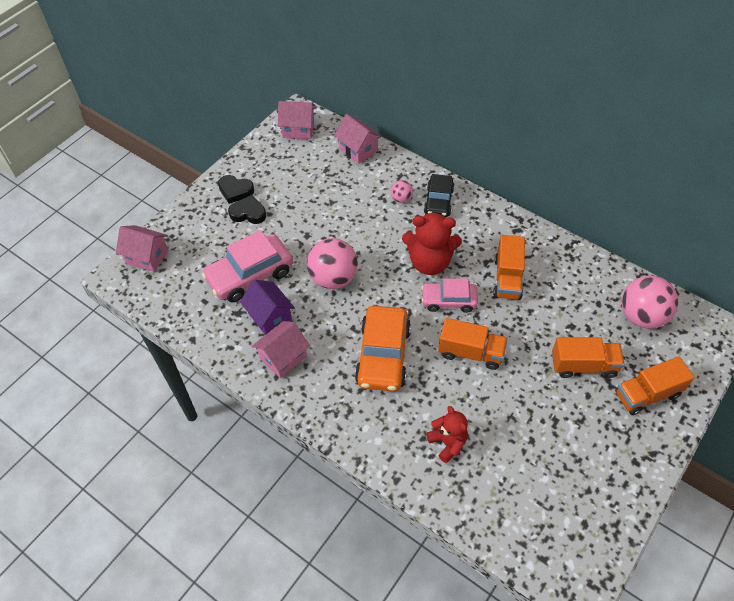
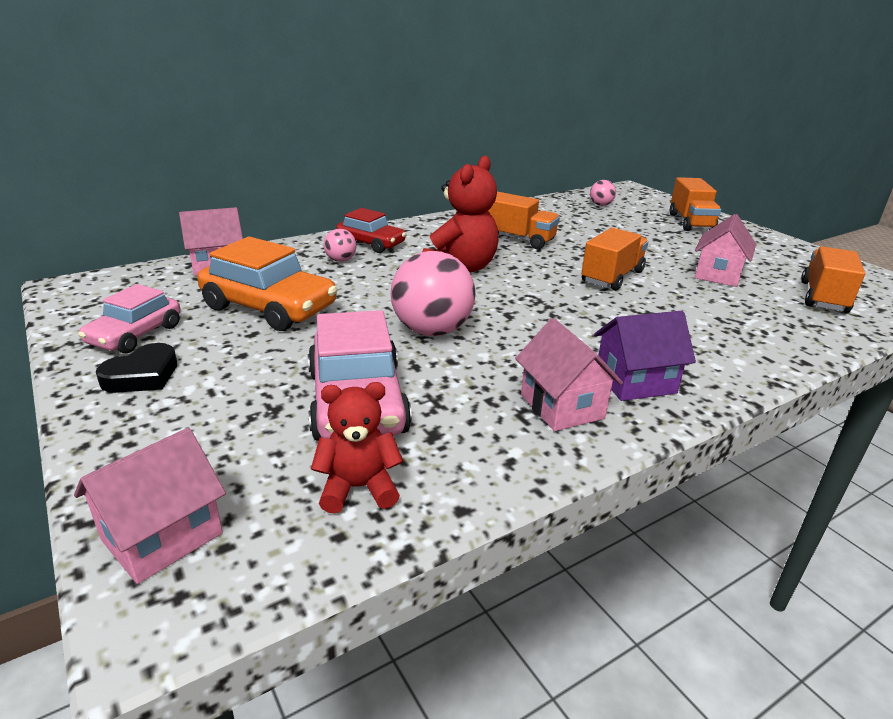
camera: 70 degrees left, 25 degrees down
black heart [228,195,266,224] -> none
purple house [240,280,295,335] -> purple house moved to [594,311,696,401]
pink house [278,101,316,139] -> pink house moved to [695,214,756,287]
orange car [355,306,411,392] -> orange car moved to [197,236,337,331]
pink car [421,278,478,313] -> pink car moved to [78,284,181,353]
black car [424,174,455,217] -> red car [336,208,406,253]
red teddy bear [426,406,468,463] -> red teddy bear moved to [311,382,403,513]
orange truck [552,337,625,378] -> orange truck moved to [801,246,865,313]
pink ball [622,276,678,329] -> pink ball [590,180,616,206], size x0.48

